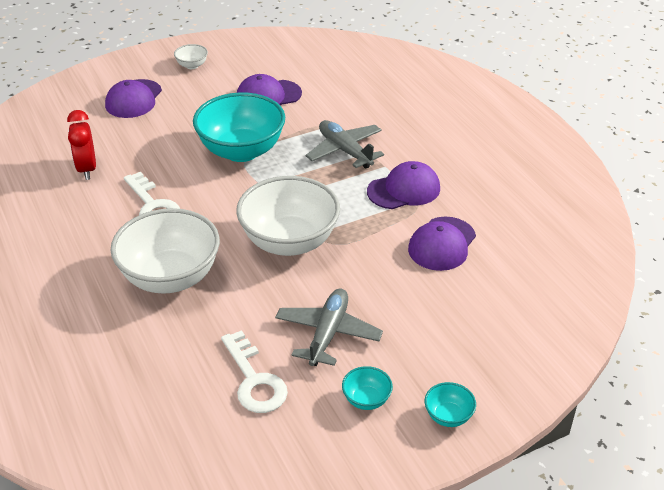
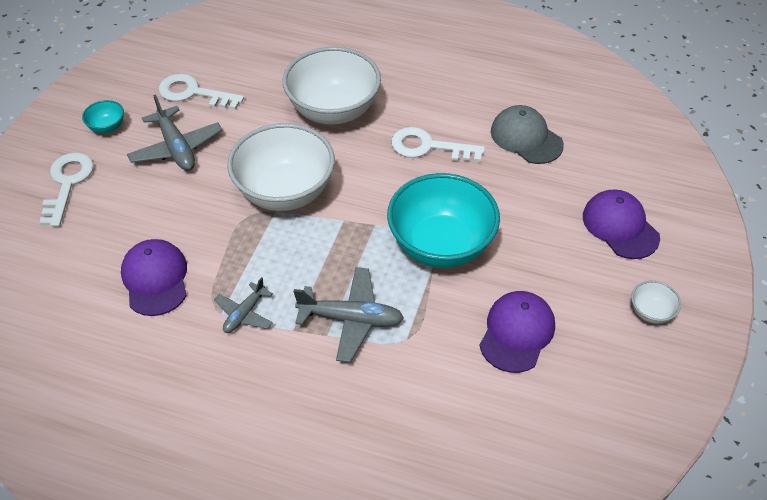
camera: 135 degrees right, 10 degrees up
red clock [67,110,96,180] -> grey cap [491,105,564,164]
purple cap [367,161,440,209] -> grey plane [214,277,273,333]
turquoise bowl [425,382,476,427] -> none
none -> white key [39,153,94,227]

